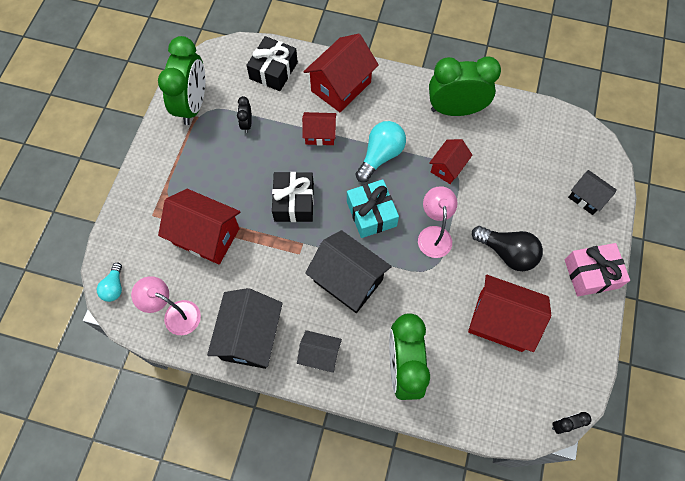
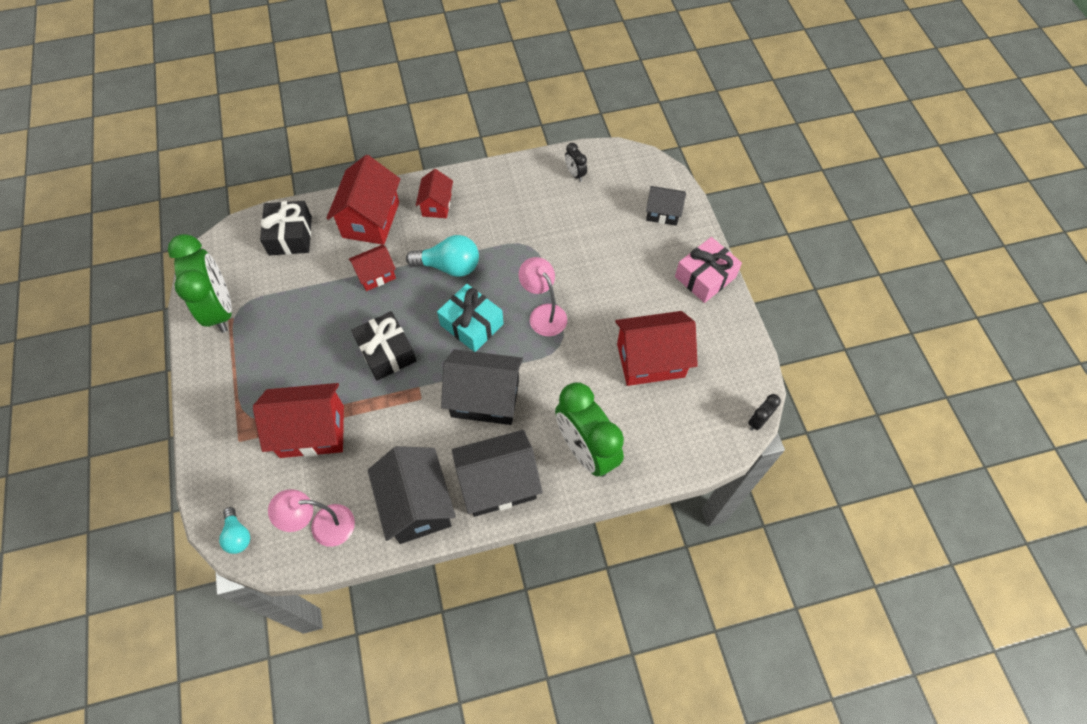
camera: 30 degrees left, 5 degrees down
black clock [237,96,252,133] -> black clock moved to [565,143,587,182]
black house [297,330,342,373] -> black house [452,430,542,517], size x1.75
turquoise light bulb [355,121,406,182] -> turquoise light bulb turned 90 degrees clockwise [406,235,479,277]
green clock [429,57,501,116] -> none
red house [429,139,472,184] -> red house moved to [416,169,453,218]
black light bulb [472,226,543,271] -> none

